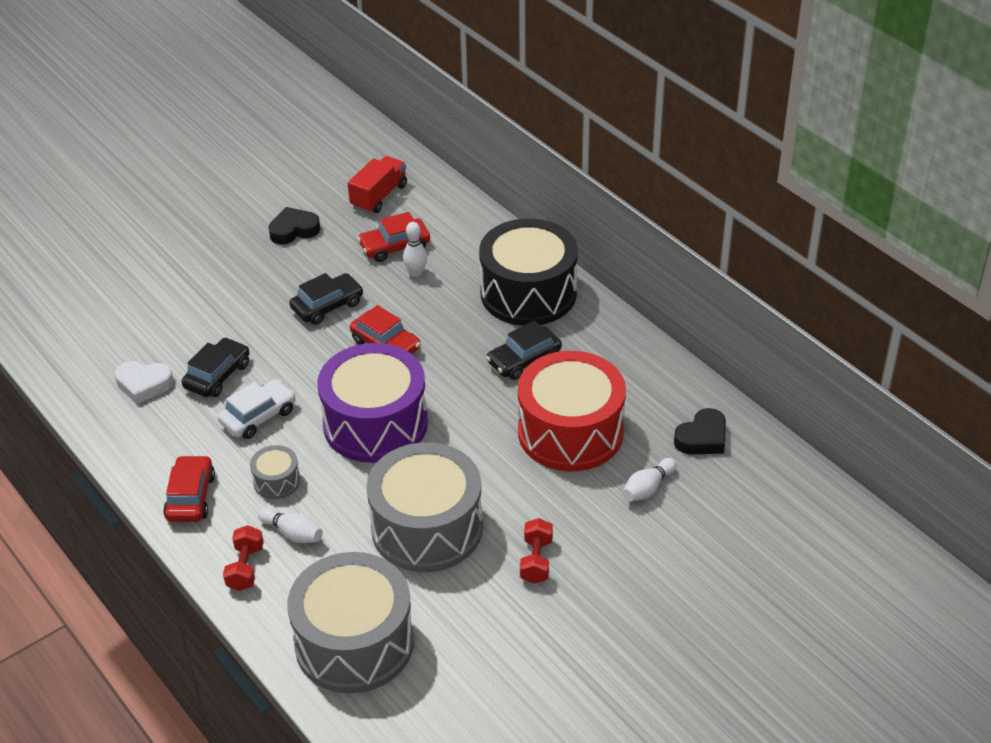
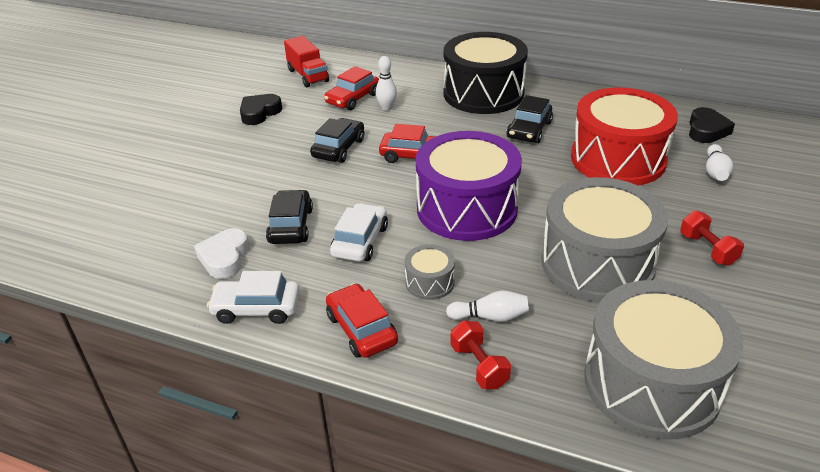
camera: 30 degrees left, 5 degrees down
white heart [115,361,173,404] -> white heart turned 120 degrees clockwise [194,228,249,279]
red truck [348,156,407,213] -> red truck turned 150 degrees clockwise [284,36,329,87]
none -> white car [207,271,300,324]

